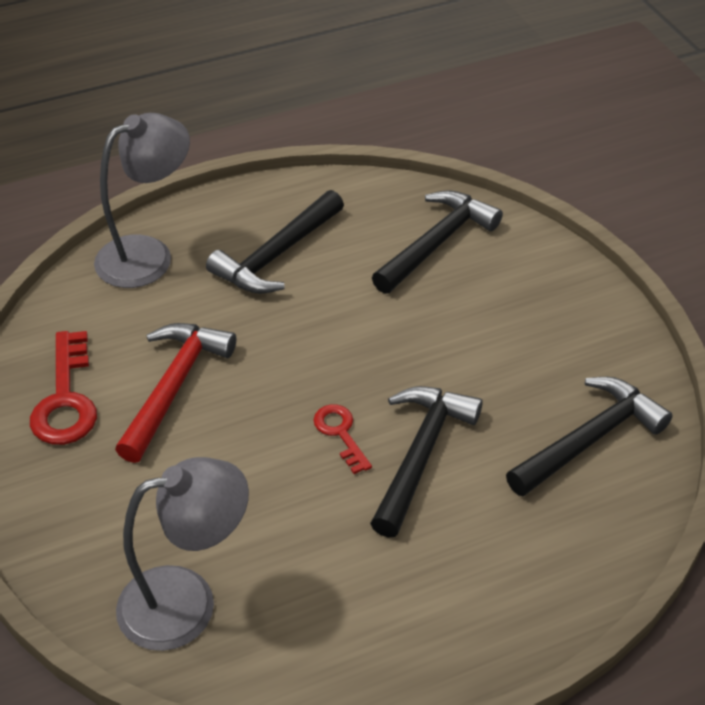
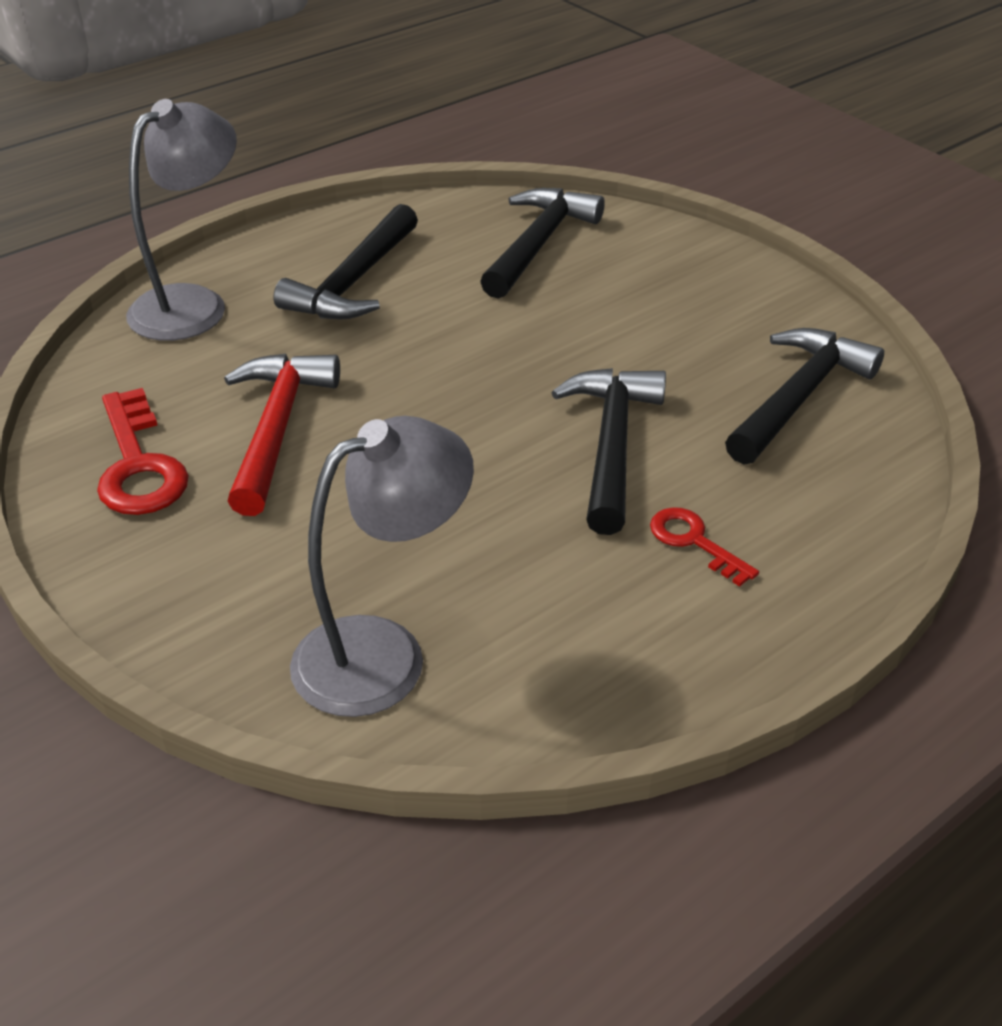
camera: 15 degrees left, 5 degrees down
red key [313,404,372,474] -> red key moved to [650,507,759,587]

